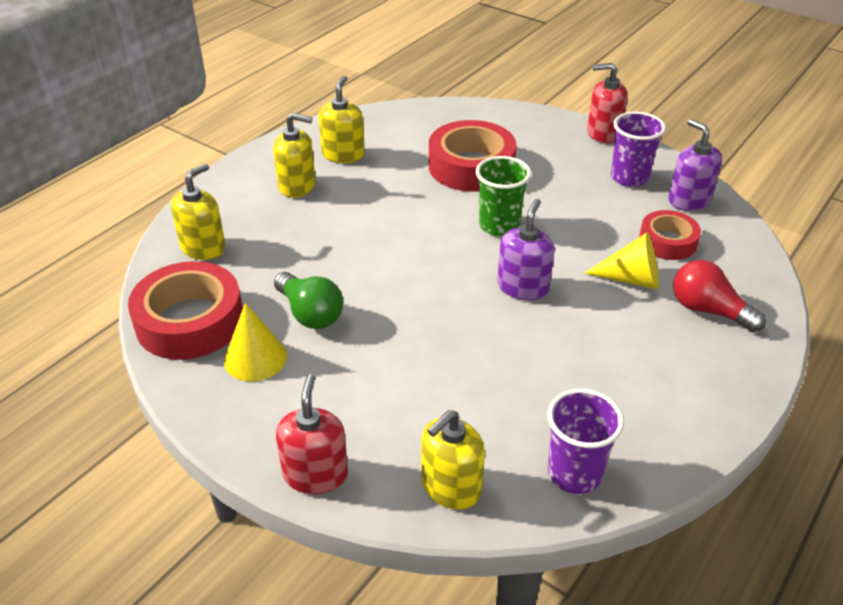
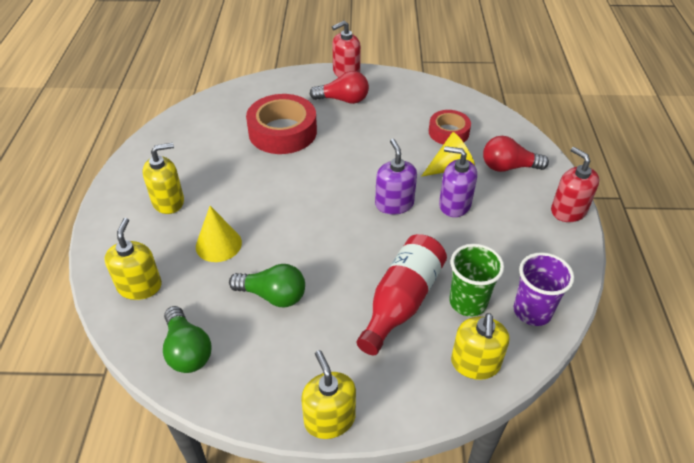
camera: 35 degrees left, 5 degrees up
red tape [128,261,243,360] -> green light bulb [163,306,212,373]
yellow cone [224,303,287,381] -> yellow cone moved to [196,206,242,262]
red soap dispenser [276,374,348,494] -> red soap dispenser moved to [551,147,599,222]
yellow soap dispenser [318,76,365,163] -> yellow soap dispenser moved to [301,350,356,439]
green cup [476,156,531,236] -> green cup moved to [449,244,504,317]
purple cup [611,111,666,187] -> none
purple soap dispenser [668,119,722,211] -> purple soap dispenser moved to [439,146,477,217]
none -> red light bulb [310,71,369,104]
none -> red bottle [357,234,447,356]

